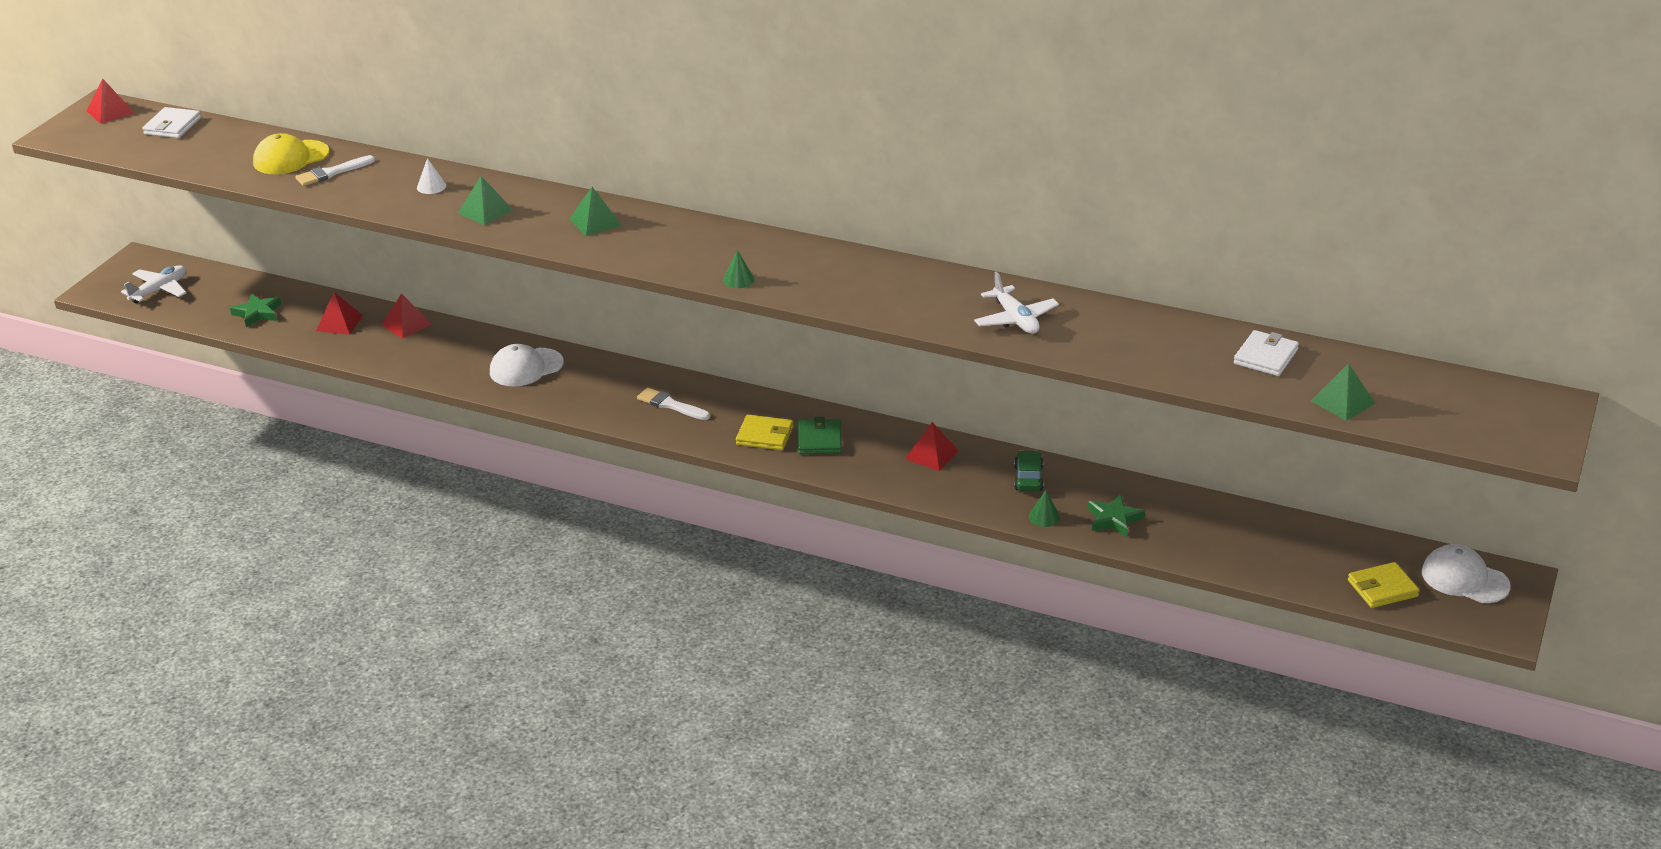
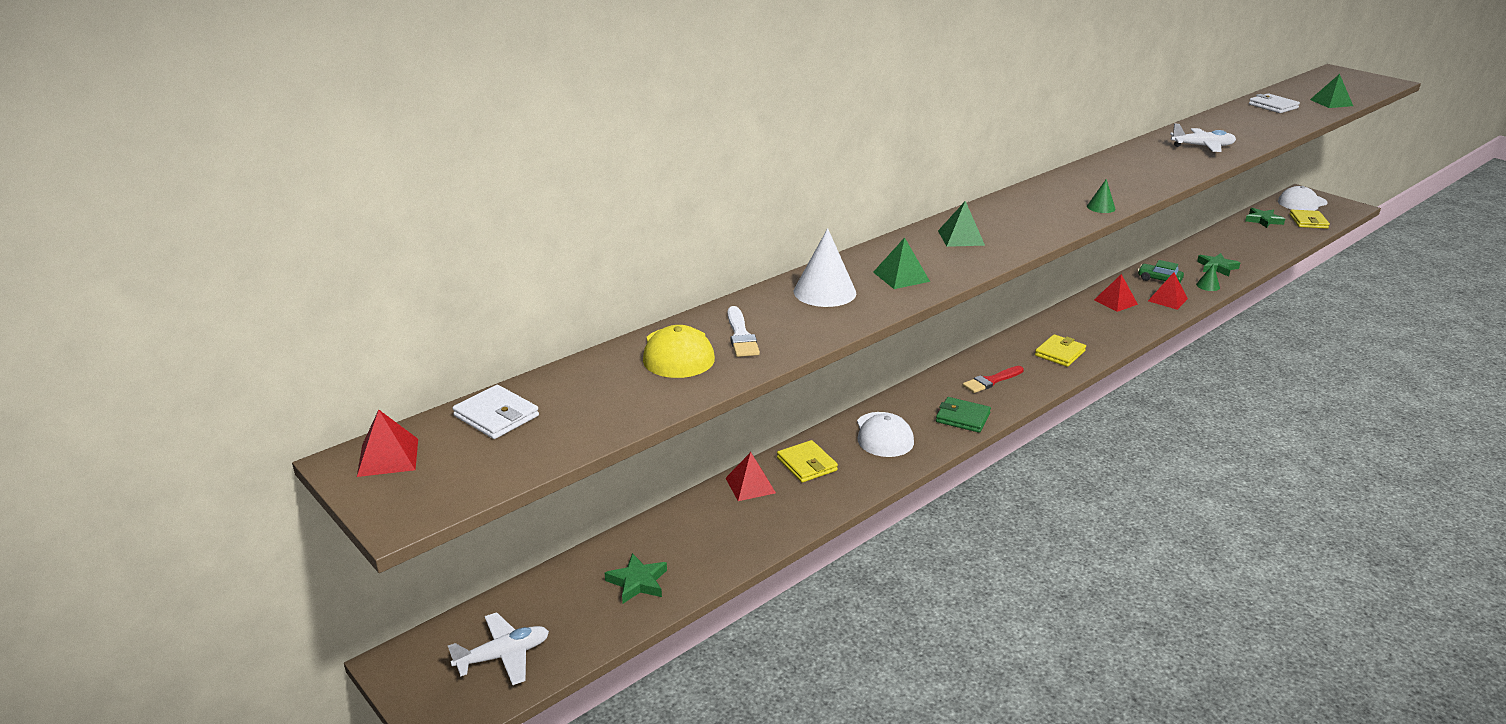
camera: 65 degrees left, 5 degrees down
white plane [121,265,186,304] -> white plane turned 90 degrees clockwise [448,612,549,685]
red pyramid [316,292,363,335] -> red pyramid moved to [1148,272,1188,310]
white cone [417,158,446,194] -> white cone [794,228,856,307], size x1.93
white brush [637,388,710,420] -> red brush [963,366,1024,393]
green wallet [798,417,842,454] -> green wallet moved to [936,397,991,433]
none -> yellow wallet [777,440,838,483]
none -> green star [1245,208,1285,228]

